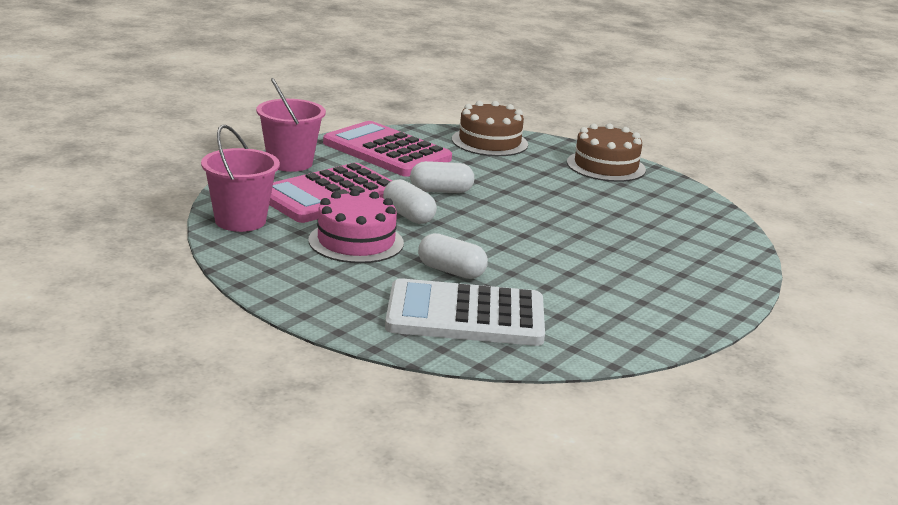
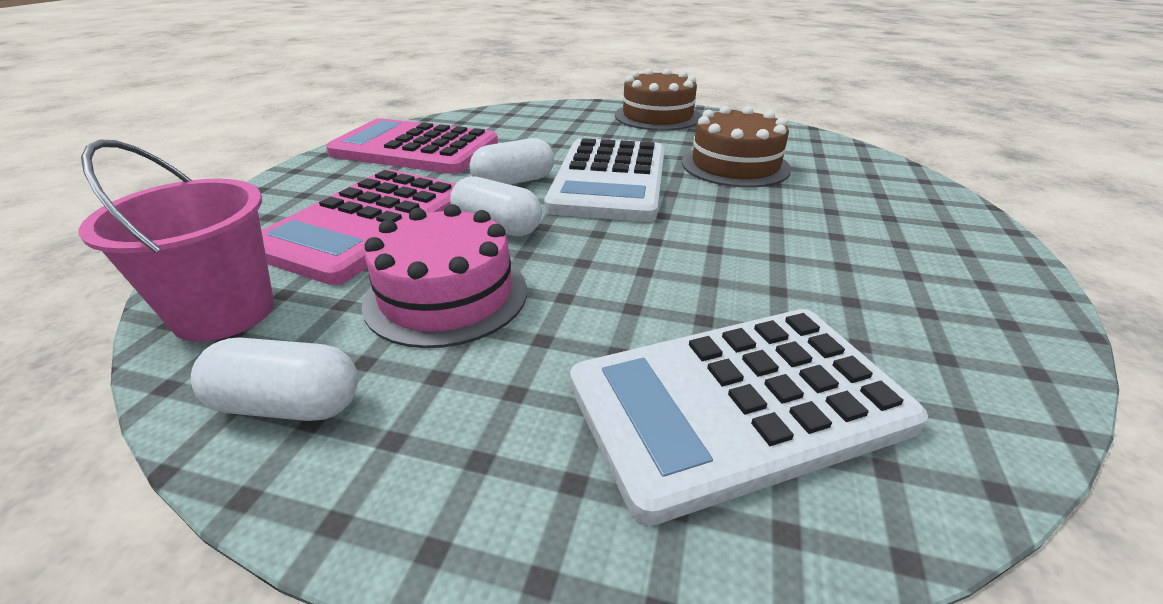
camera: 20 degrees left, 10 degrees up
pink bucket [256,78,326,172] -> none
white capsule [418,233,488,279] -> white capsule moved to [191,337,358,421]
brown cake [452,101,528,156] -> brown cake moved to [682,106,792,188]
none -> white calculator [544,138,665,222]

